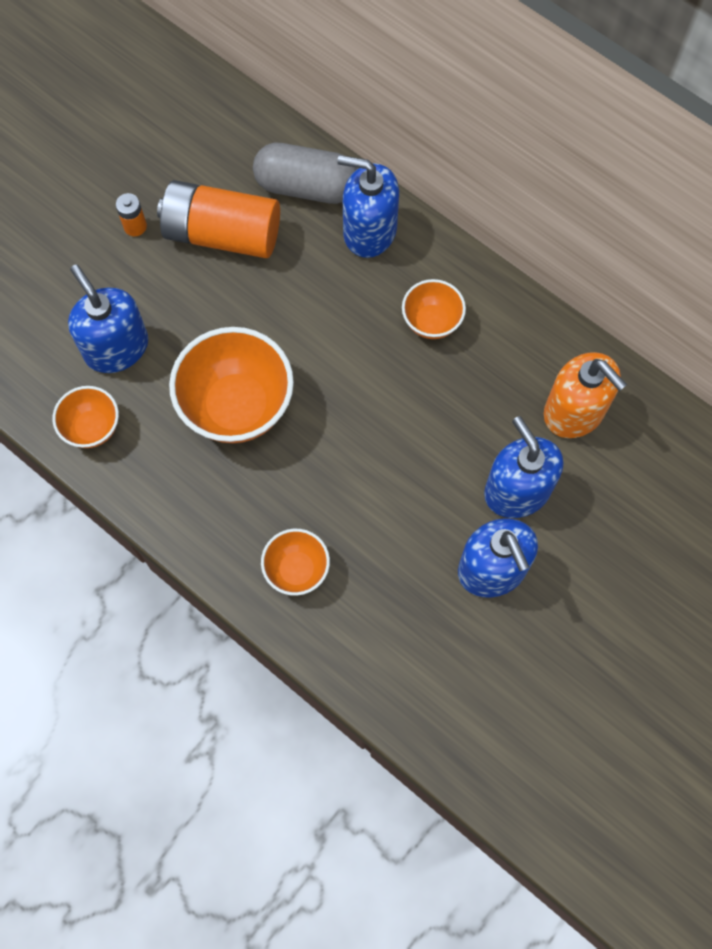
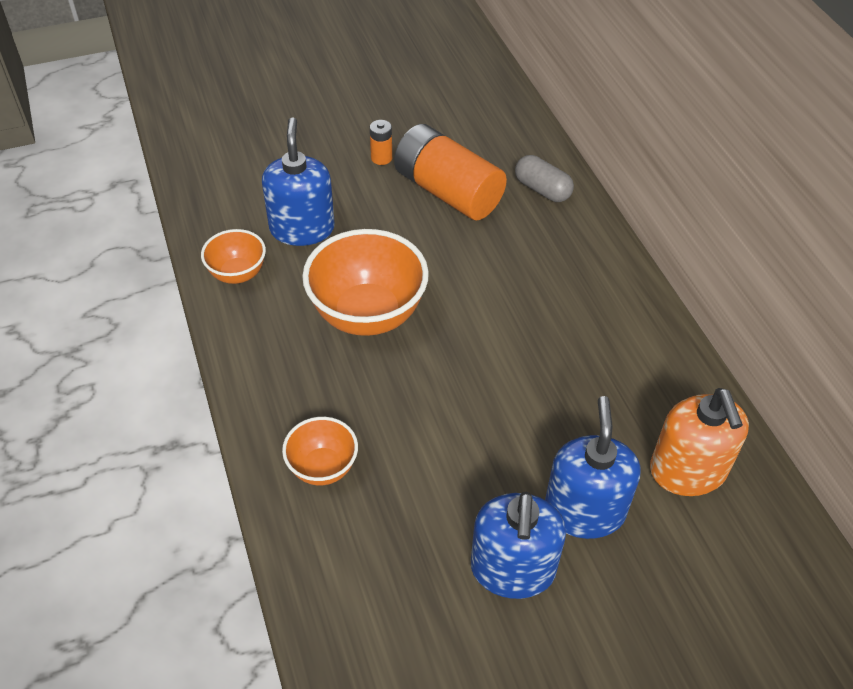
camera: 30 degrees right, 20 degrees down
grey capsule [253,143,357,204] -> grey capsule [515,155,574,202], size x0.65
blue soap dispenser [337,155,399,258] -> none
orange bowl [402,279,466,339] -> none

